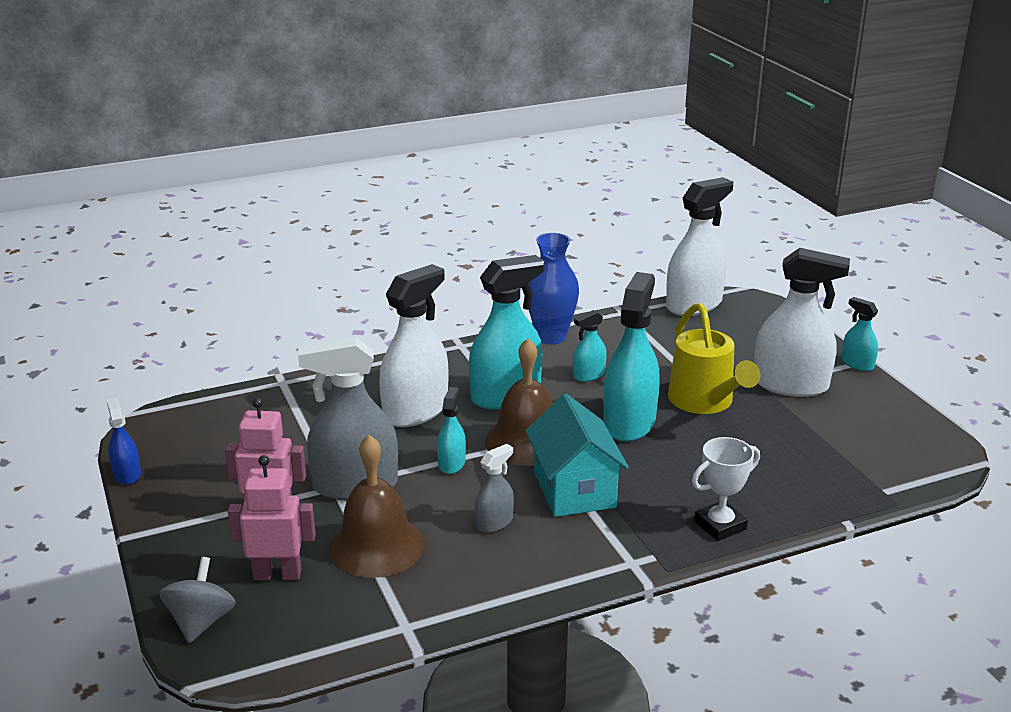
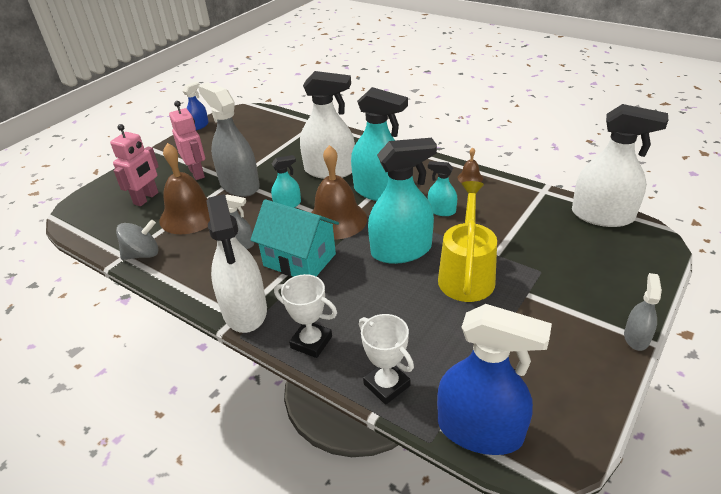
camera: 60 degrees right, 10 degrees up
grey spinning top [160,557,236,643] -> grey spinning top moved to [116,220,159,260]
pink robot [228,455,316,580] -> pink robot turned 60 degrees clockwise [110,124,159,206]
turquoise house [525,394,629,517] -> turquoise house turned 75 degrees clockwise [250,199,339,277]
blue vase [529,233,579,344] -> brown bell [458,147,483,183]
yellow watering can [668,303,761,414] -> yellow watering can turned 150 degrees clockwise [438,181,497,302]
white spray bottle [754,248,850,397] -> white spray bottle moved to [206,194,267,333]
turquoise spray bottle [841,297,878,371] -> grey spray bottle [624,273,662,351]
none -> white trophy [359,314,414,405]
none -> blue spray bottle [437,304,552,455]

